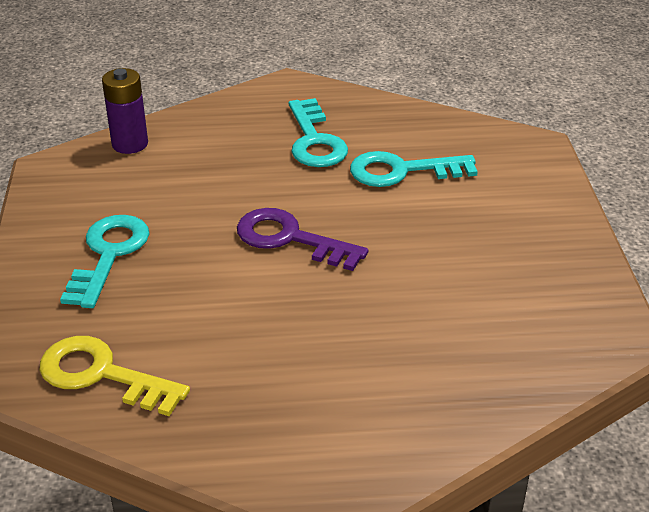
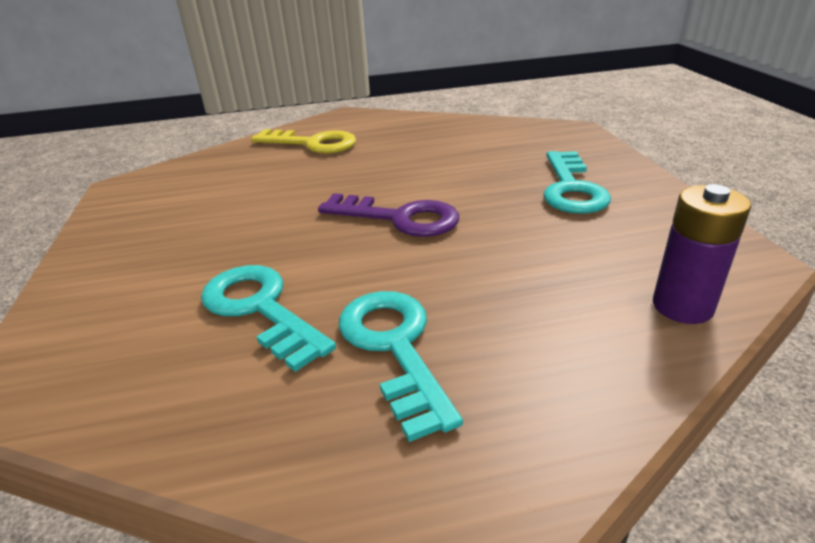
camera: 175 degrees right, 5 degrees down
yellow key [40,336,190,416] -> yellow key moved to [251,129,356,154]
turquoise key [350,151,478,187] -> turquoise key turned 120 degrees counterclockwise [201,265,336,372]

